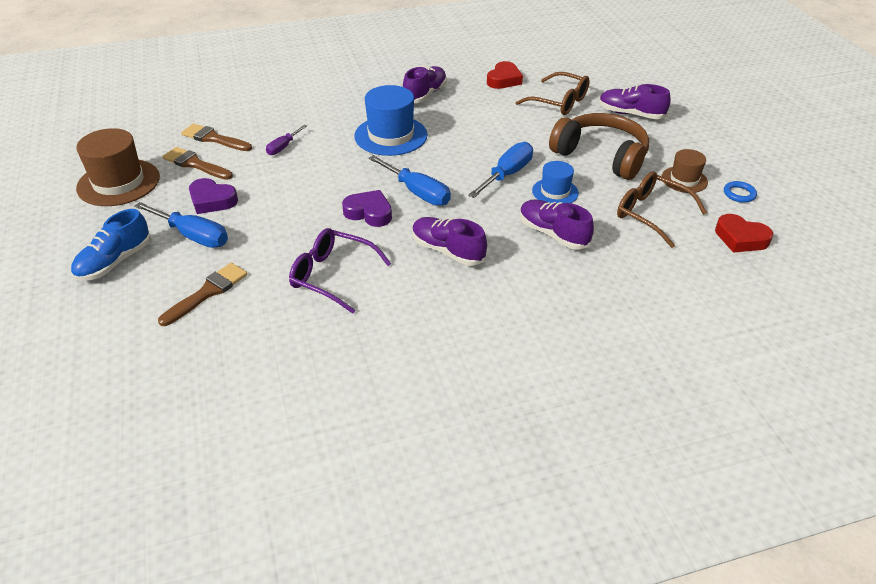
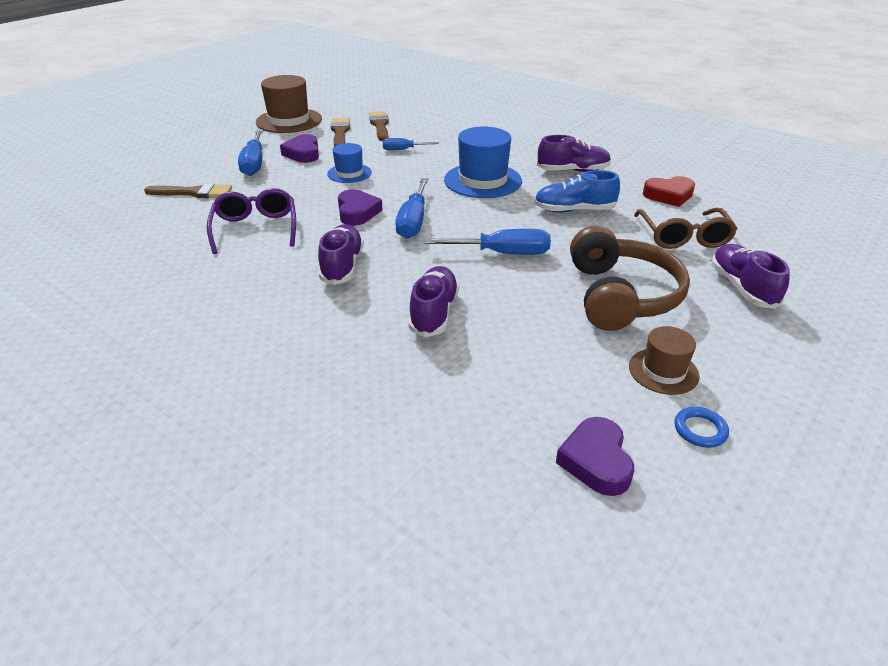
camera: 55 degrees right, 5 degrees down
blue shoe [71,209,151,281] -> blue shoe moved to [534,170,620,213]
purple screwdriver [266,125,307,155] -> blue screwdriver [383,138,439,150]
blue hat [532,161,579,203] -> blue hat moved to [327,143,372,183]
brown glasses [617,171,707,248] -> none
red heart [715,214,773,253] -> purple heart [556,417,634,496]

